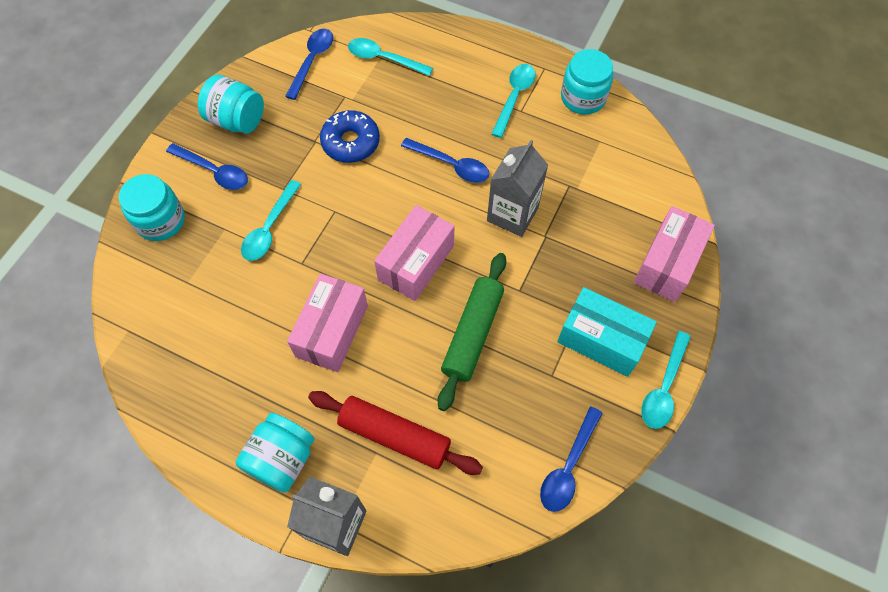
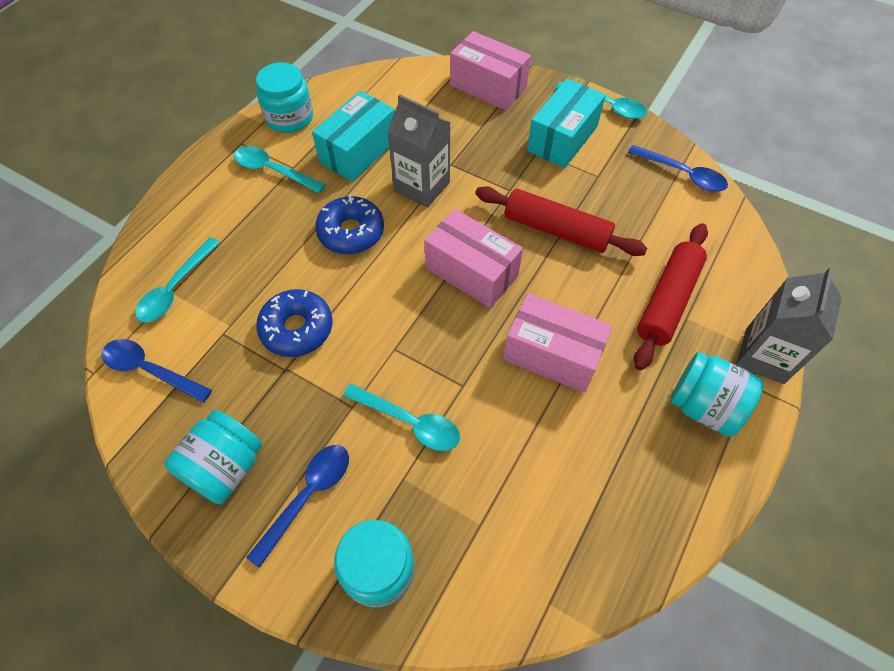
camera: 85 degrees left, 5 degrees down
blue spoon [401,138,489,183] -> blue donut [315,194,384,254]
green rolling pin [438,253,506,411] -> red rolling pin [475,186,647,256]
none -> turquoise box [312,91,395,182]

